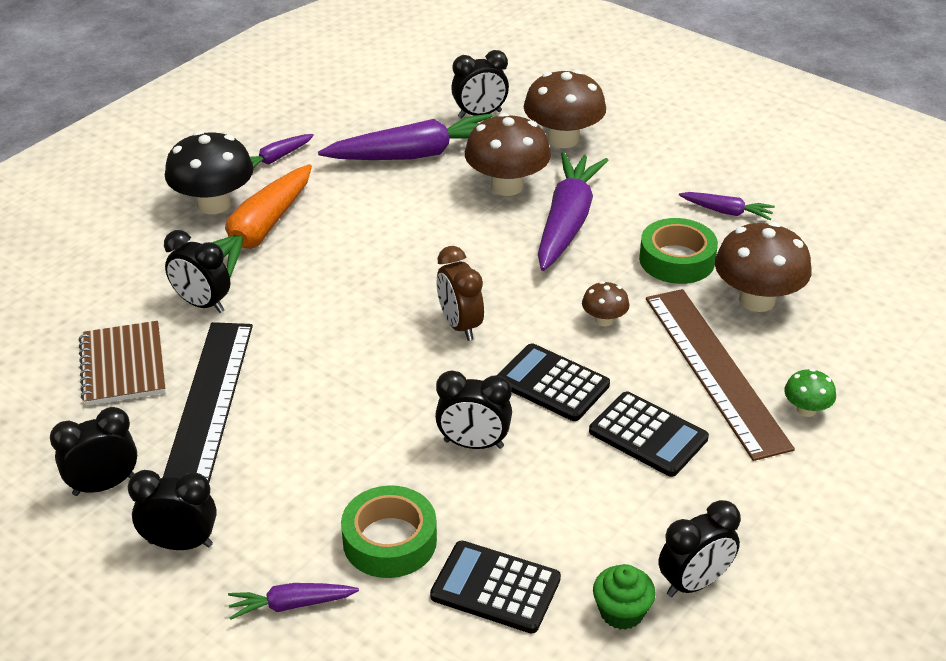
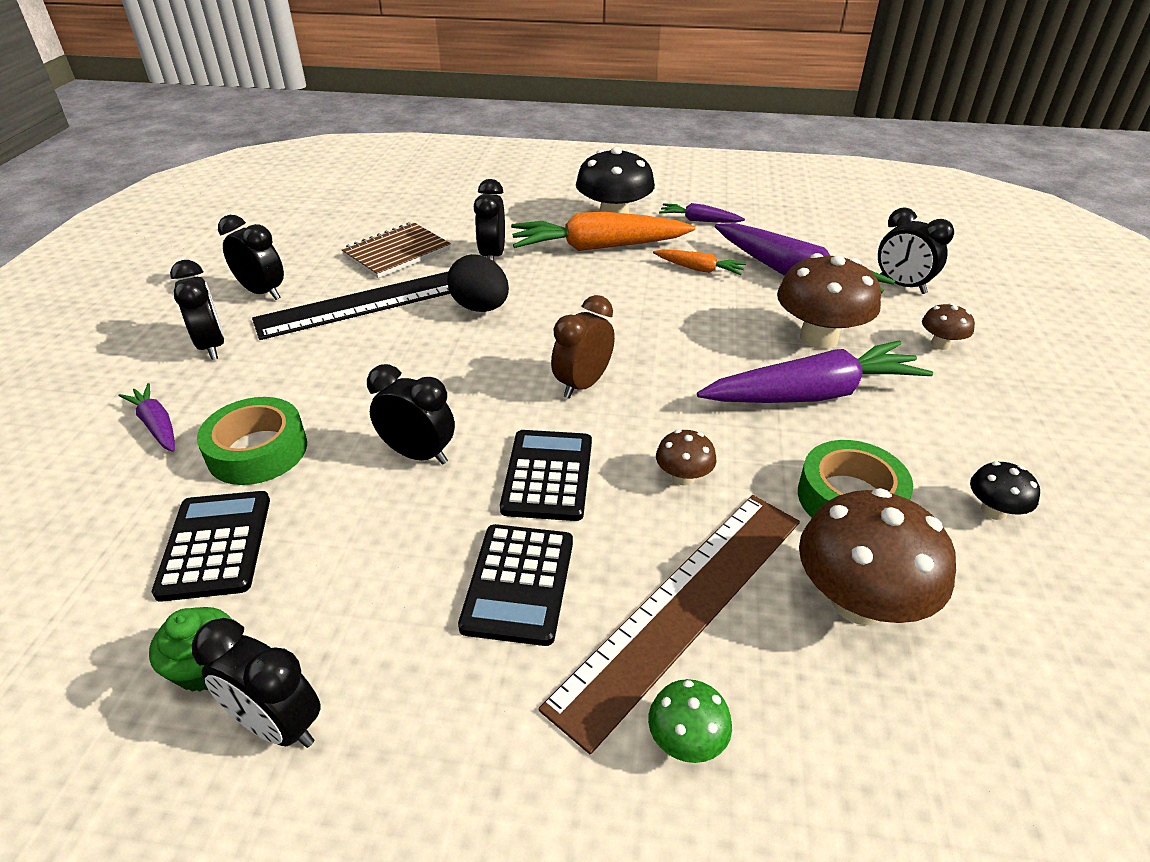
camera: 60 degrees right, 0 degrees up
black clock [435,370,512,449] -> black clock turned 135 degrees clockwise [367,364,455,465]
brown mushroom [524,70,606,148] -> brown mushroom [922,303,975,350], size x0.49
purple carrot [679,192,775,220] -> black mushroom [970,462,1040,520]
none -> black egg [447,254,509,312]
none -> orange carrot [653,249,746,275]

